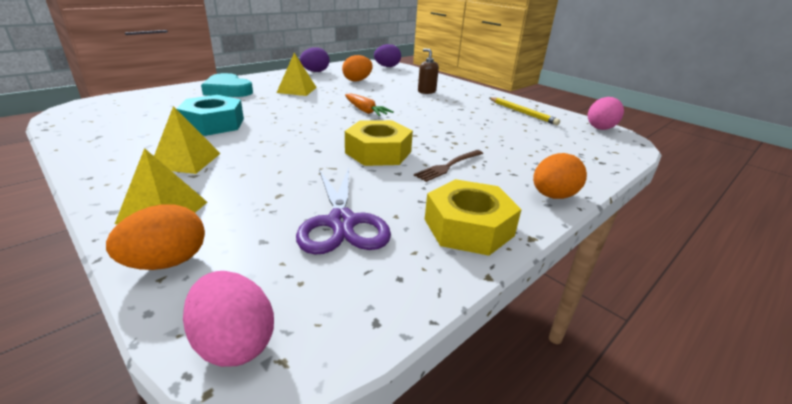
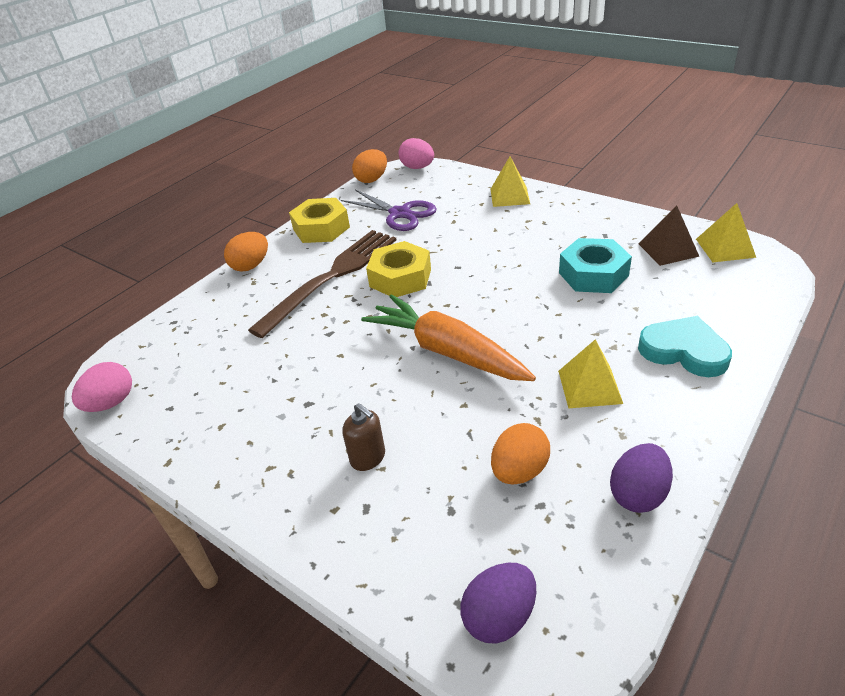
camera: 175 degrees right, 10 degrees up
orange egg [106,204,205,270] -> orange egg moved to [352,149,387,183]
yellow pyramid [154,106,221,174] -> yellow pyramid moved to [696,203,756,262]
purple scissors [296,168,391,255] -> purple scissors turned 150 degrees clockwise [341,190,437,231]
orange carrot [345,93,394,116] -> orange carrot [361,294,536,381], size x1.94
brown fork [414,150,483,182] -> brown fork [248,230,397,338], size x2.22
yellow pencil [489,97,560,125] -> none
none -> brown pyramid [638,205,700,266]

